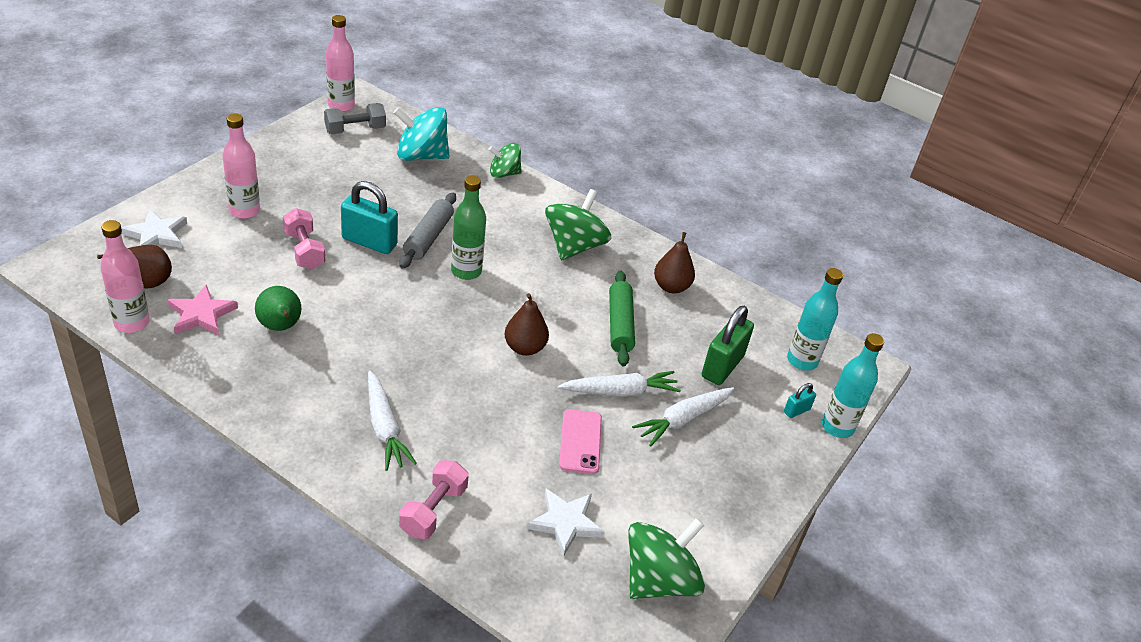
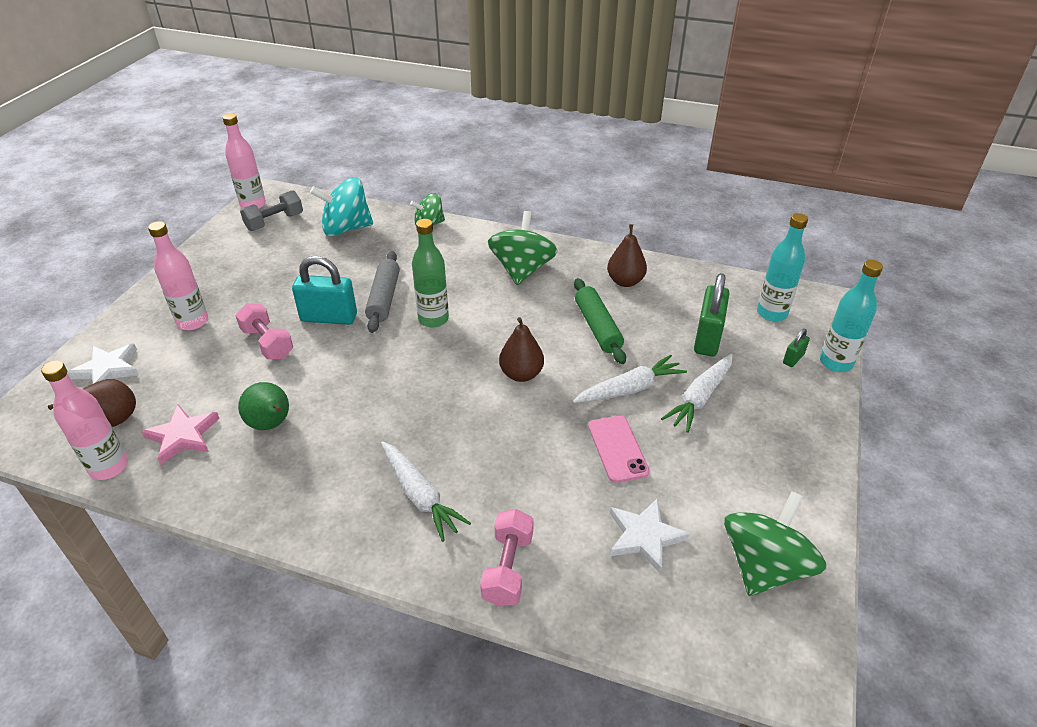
camera: 10 degrees left, 0 degrees up
turquoise padlock [784,383,816,418] -> green padlock [783,329,810,367]

